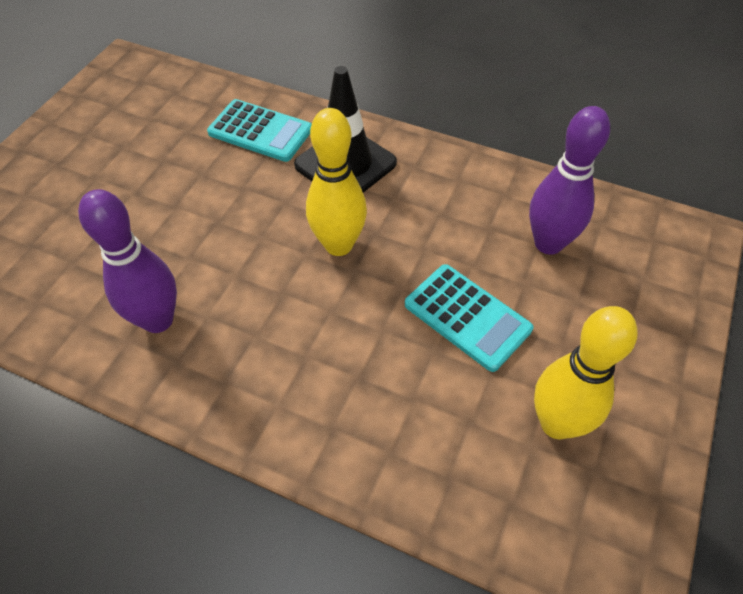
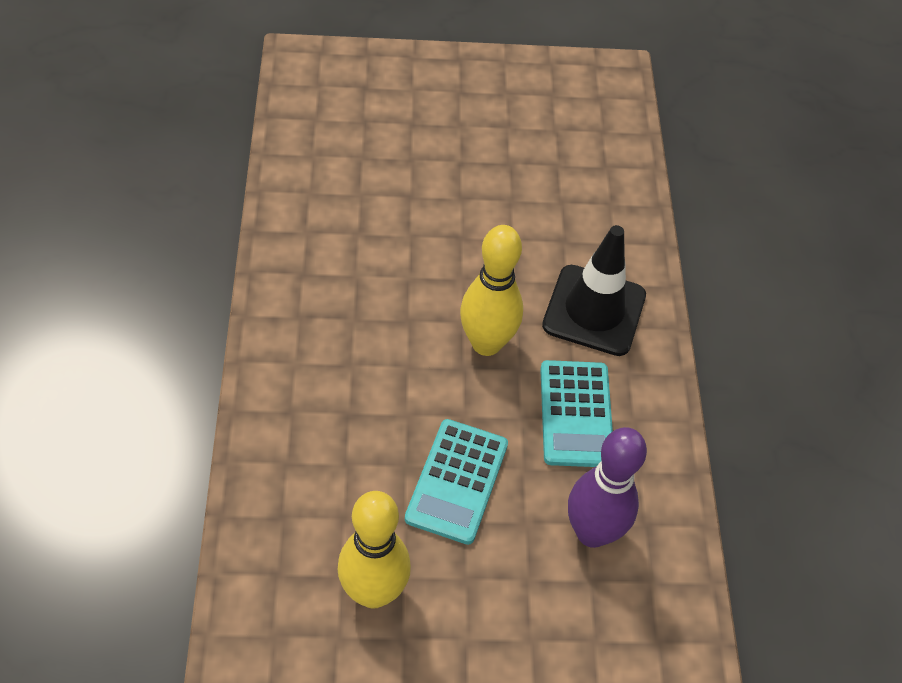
camera: 60 degrees right, 0 degrees up
purple bowling pin [78,189,177,333] -> none
turquoise calculator [207,99,312,162] -> turquoise calculator moved to [540,360,613,467]

